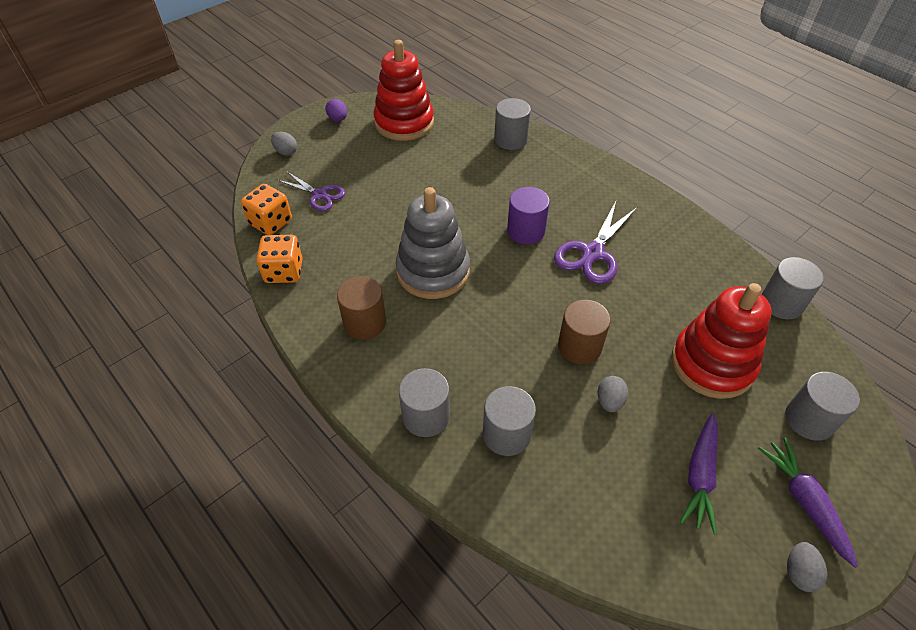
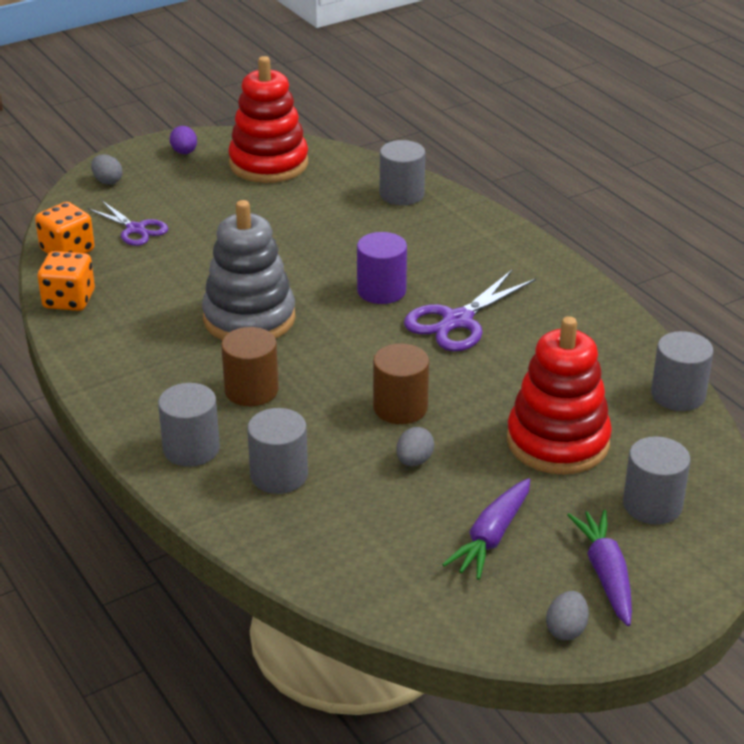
camera: 10 degrees right, 15 degrees down
brown cylinder [337,276,386,340] -> brown cylinder moved to [221,327,279,406]

